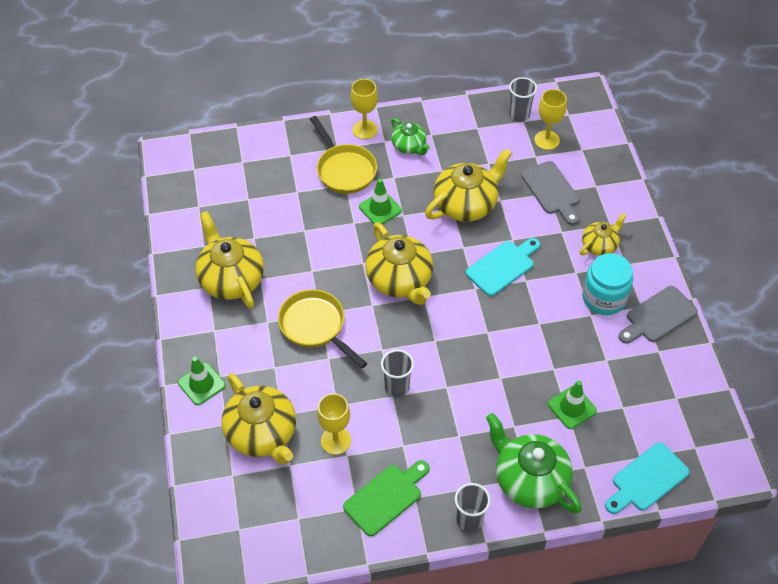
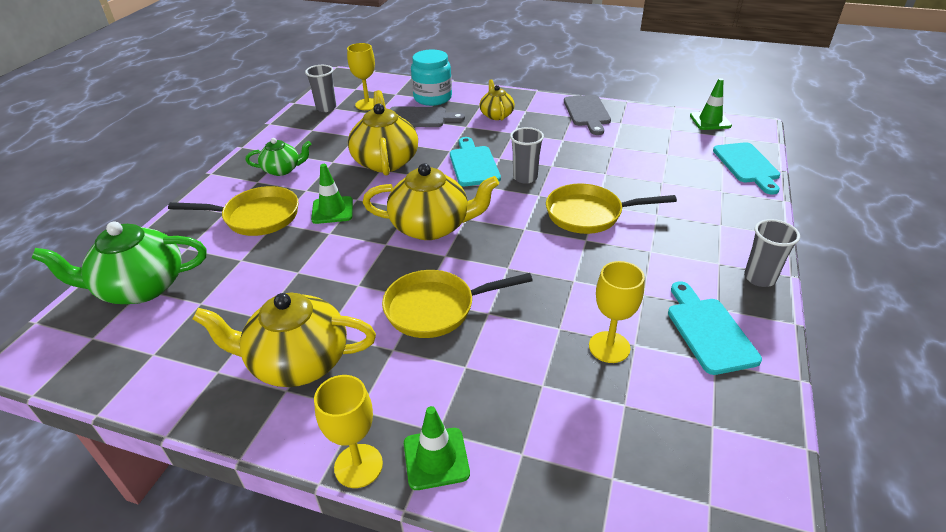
camera: 60 degrees left, 15 degrees down
yellow teapot [221,373,296,465] -> none
green cutting board [343,460,429,537] -> turquoise cutting board [668,281,762,375]
yellow goblet [351,79,378,139] -> yellow goblet moved to [314,375,383,488]
grey cup [381,349,414,397] -> grey cup moved to [510,127,544,184]
green teapot [486,413,582,513] -> green teapot moved to [32,222,207,304]
green traffic cone [548,380,597,429] -> green traffic cone moved to [690,78,732,130]
turquoise jar [582,253,633,315] -> turquoise jar moved to [411,50,452,106]
none -> yellow pan [546,184,677,234]

